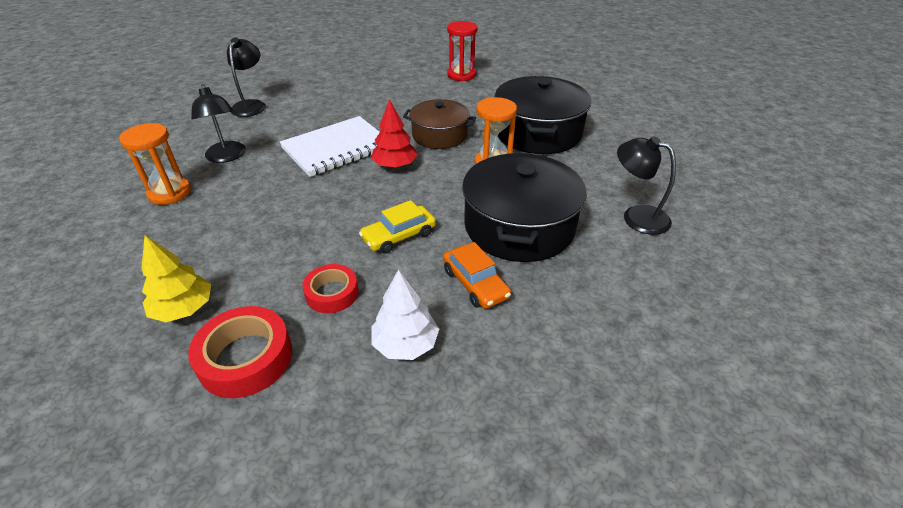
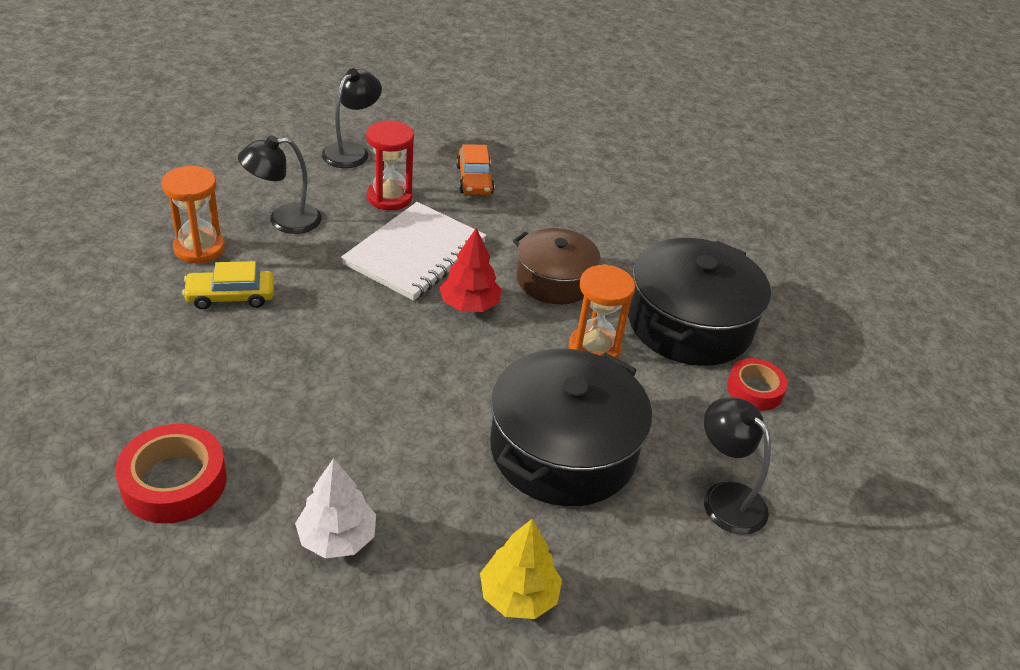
camera: 20 degrees right, 0 degrees up
yellow tree [142,235,211,322] -> yellow tree moved to [480,519,562,619]
black lamp [191,84,246,163] -> black lamp turned 75 degrees clockwise [238,135,322,234]
white notebook [280,116,379,177] -> white notebook turned 45 degrees counterclockwise [341,202,487,301]
red tape [302,264,359,314] -> red tape moved to [727,358,788,411]
yellow car [359,200,436,254] -> yellow car moved to [182,261,274,309]
orange car [443,242,511,309] -> orange car moved to [456,144,494,195]
red hourglass [447,21,478,81] -> red hourglass moved to [366,121,414,210]

